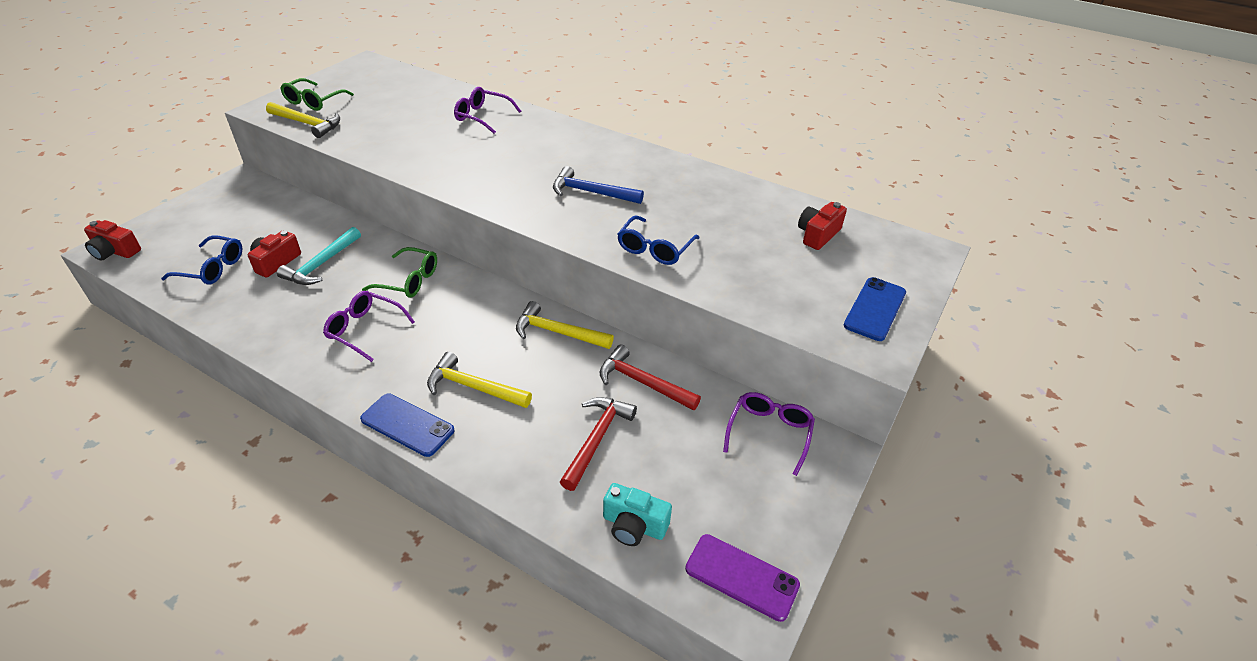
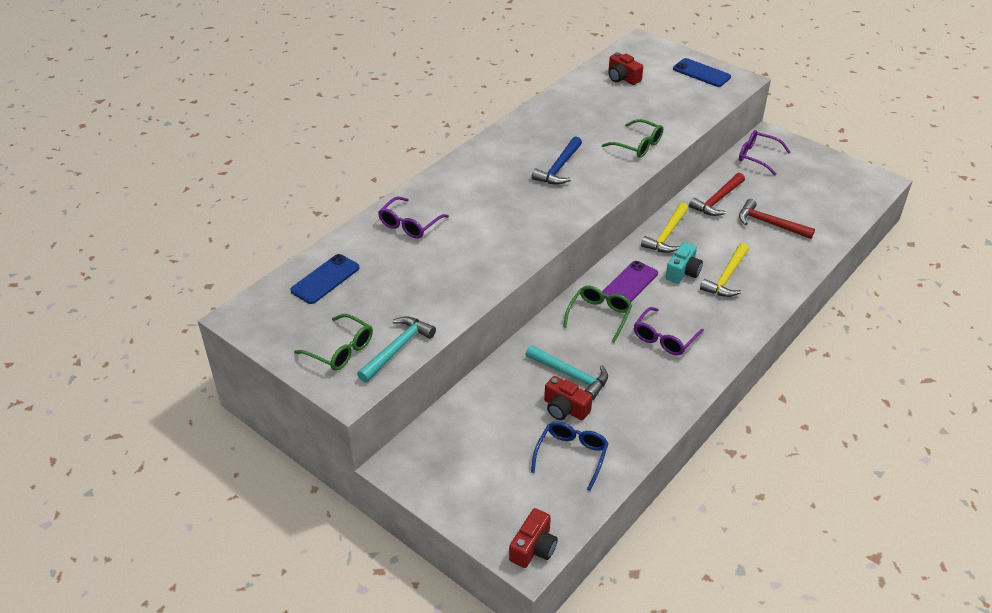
camera: 80 degrees left, 0 degrees up
yellow hammer [266,102,340,138] -> turquoise hammer [357,316,436,383]
blue phone [360,394,454,457] -> blue phone moved to [290,254,360,304]
turquoise camera [603,483,672,546] -> turquoise camera moved to [666,242,703,284]
blue glasses [617,215,700,265] -> green glasses [602,119,663,158]
purple phone [685,534,800,622] -> purple phone moved to [602,261,658,302]

